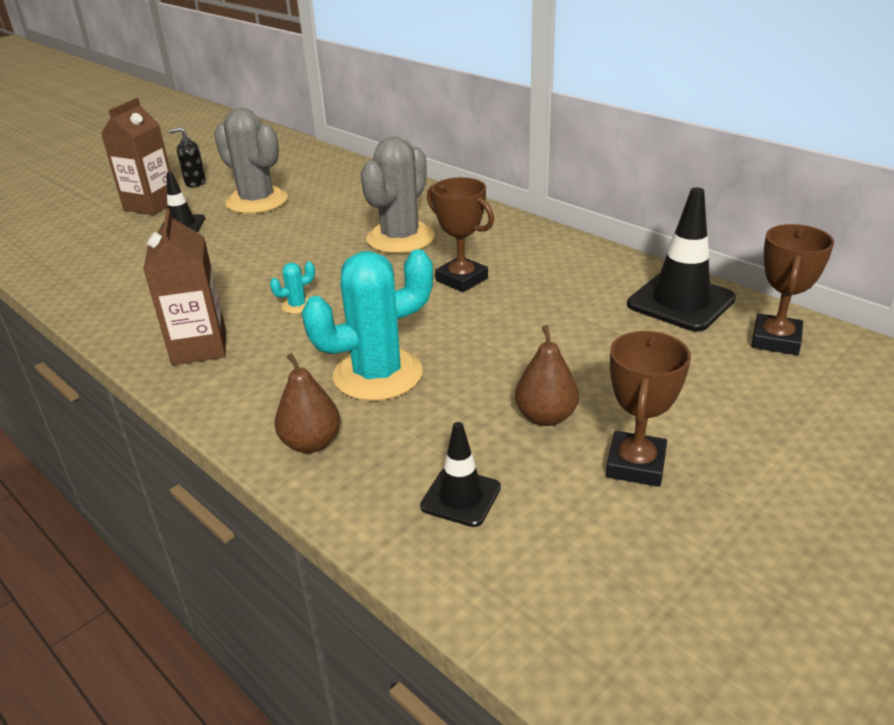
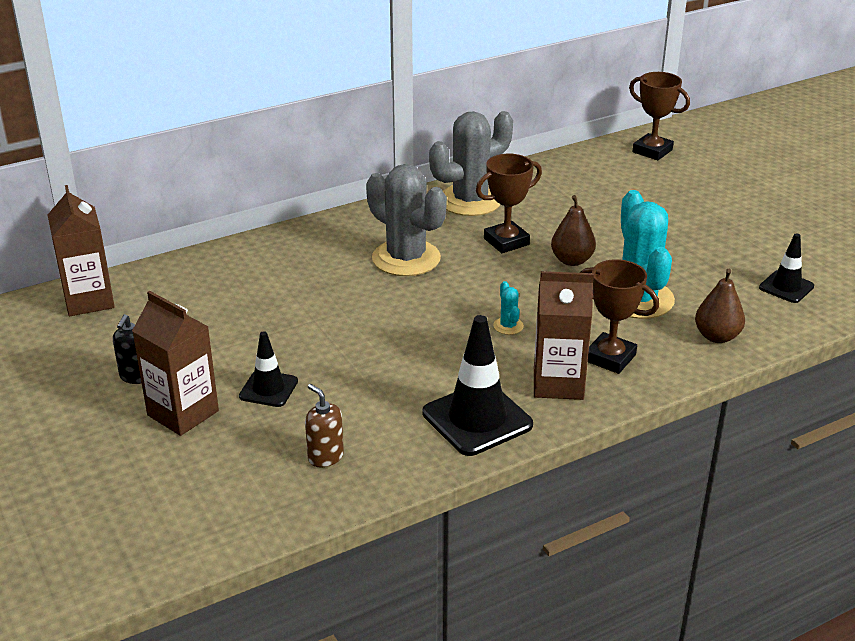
camera: 75 degrees left, 0 degrees up
grey cactus [214,108,288,214] -> grey cactus moved to [429,111,513,216]
brown pear [515,325,579,426] -> brown pear moved to [551,195,596,266]
brown trophy [606,331,691,487] -> brown trophy moved to [579,259,659,374]
black traffic cone [627,187,736,332] -> black traffic cone moved to [423,315,533,456]
none -> brown carton [48,185,115,316]
none -> brown soap dispenser [305,384,344,467]

